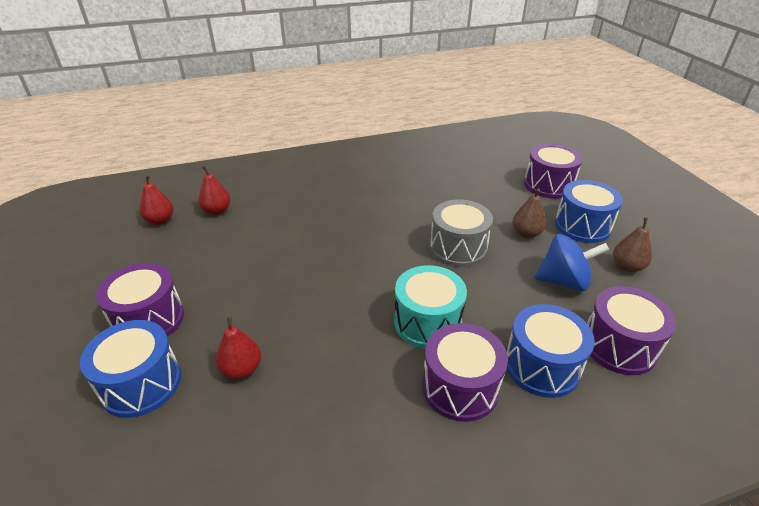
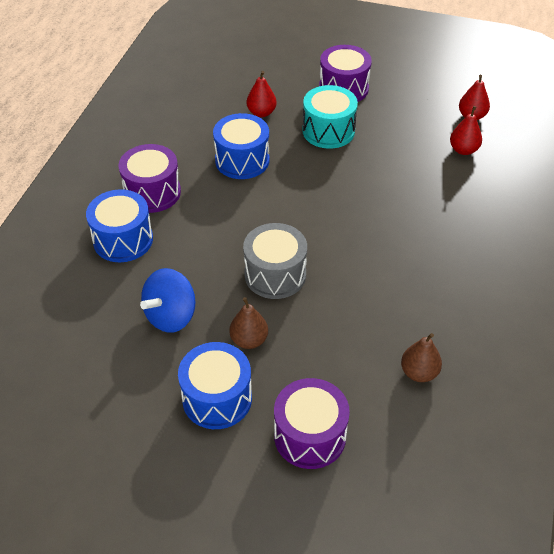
camera: 125 degrees right, 10 degrees up
blue drum [80,320,181,418] -> blue drum moved to [213,113,269,179]
turquoise drum [394,265,467,349] -> turquoise drum moved to [303,85,358,149]
purple drum [587,286,677,375] -> none
brown pear [613,218,652,272] -> brown pear moved to [401,333,442,382]

